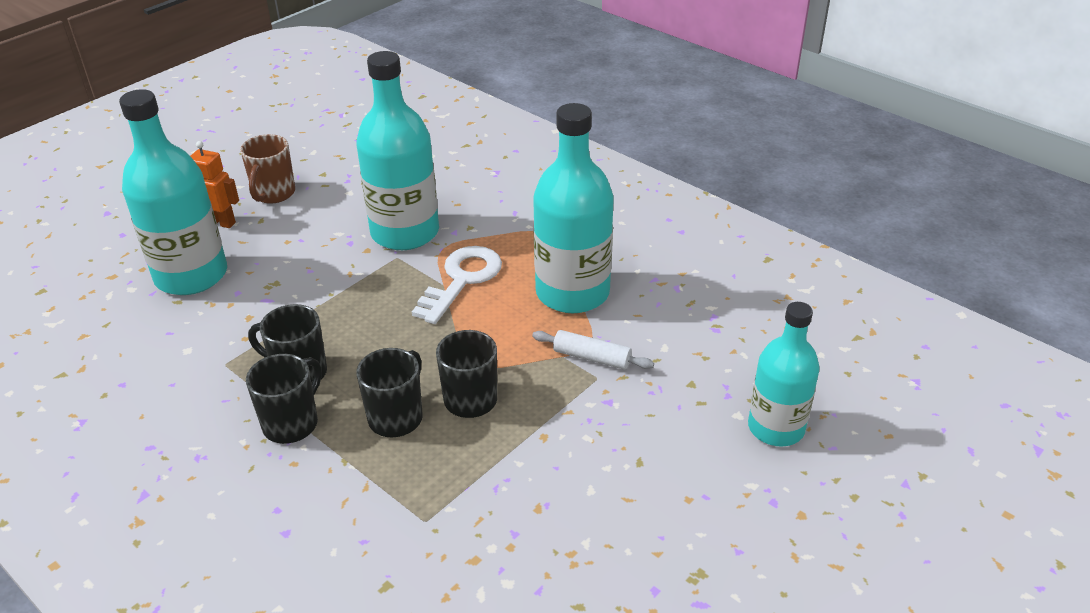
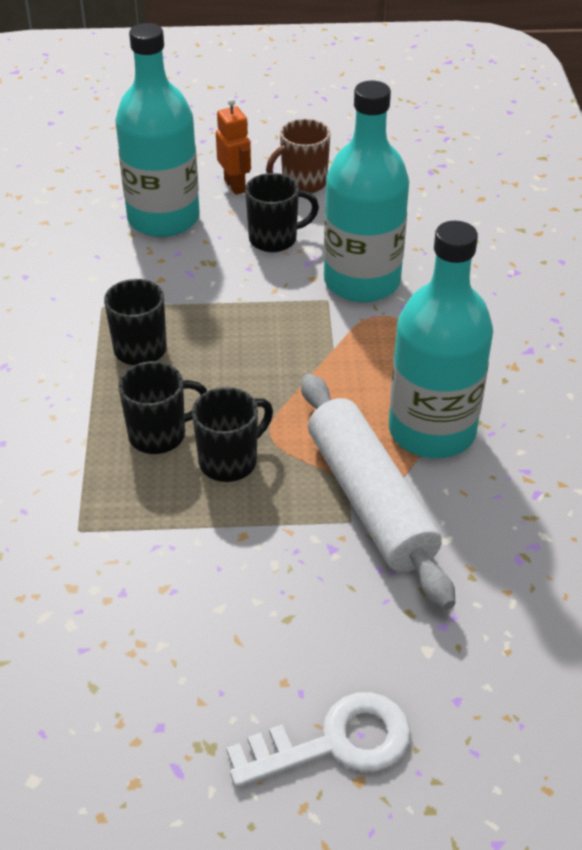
camera: 45 degrees right, 5 degrees up
black mug [246,354,322,444] -> black mug moved to [245,173,319,252]
white key [412,246,502,324] -> white key moved to [226,692,411,788]
white rolling pin [532,330,654,370] -> white rolling pin [301,374,455,610], size x2.18
turquoise bottle [748,302,820,447] -> none

